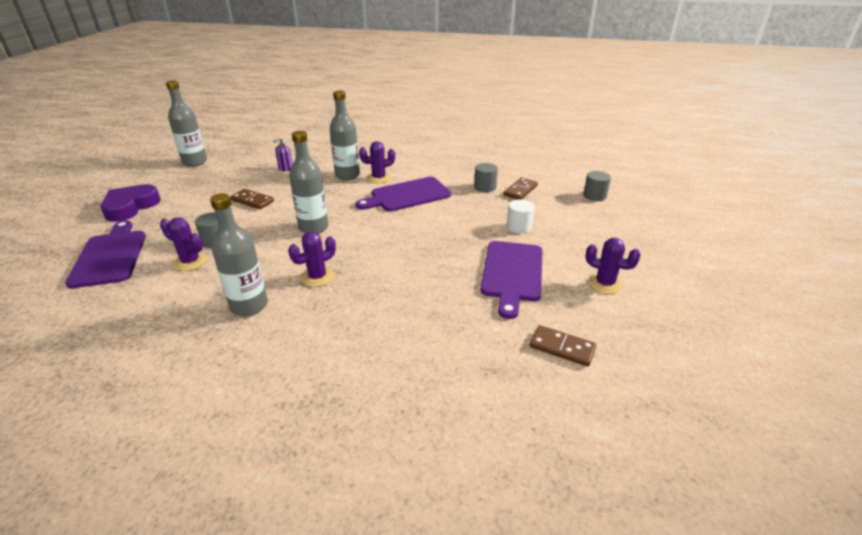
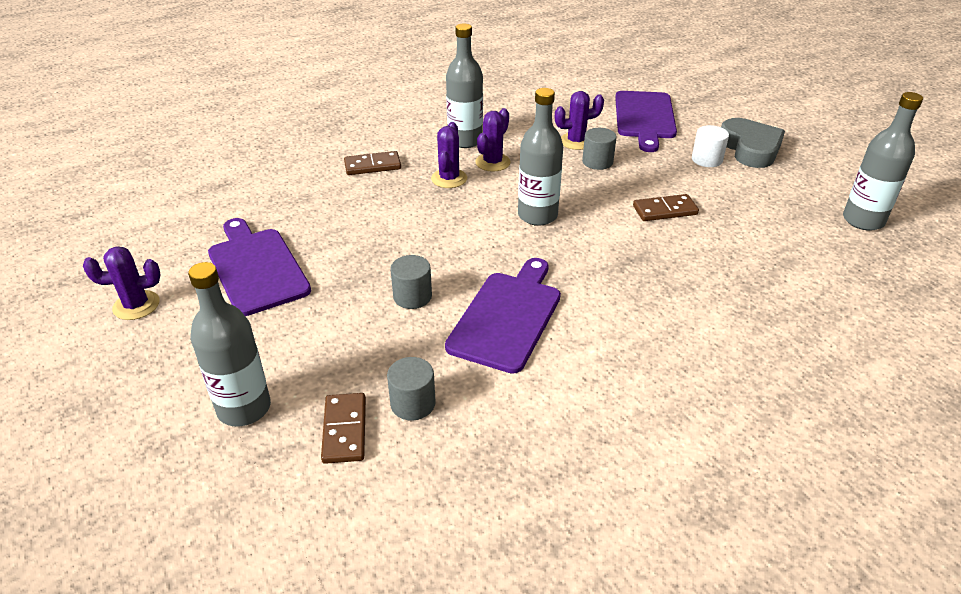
camera: 140 degrees right, 5 degrees up
purple cutting board [65,220,146,288] -> purple cutting board turned 60 degrees clockwise [615,91,677,152]
purple heart [100,184,161,222] -> grey heart [721,118,785,168]
purple soap dispenser [273,138,292,171] -> none
grey bottle [330,91,360,180] -> grey bottle moved to [188,262,271,426]
purple cactus [359,141,395,183] -> purple cactus moved to [475,108,511,171]
white cylinder [507,200,535,233] -> white cylinder moved to [692,125,729,167]
brown domino [530,325,596,367] -> brown domino moved to [344,151,401,175]
grey cylinder [583,171,611,201] -> grey cylinder moved to [390,255,432,309]

